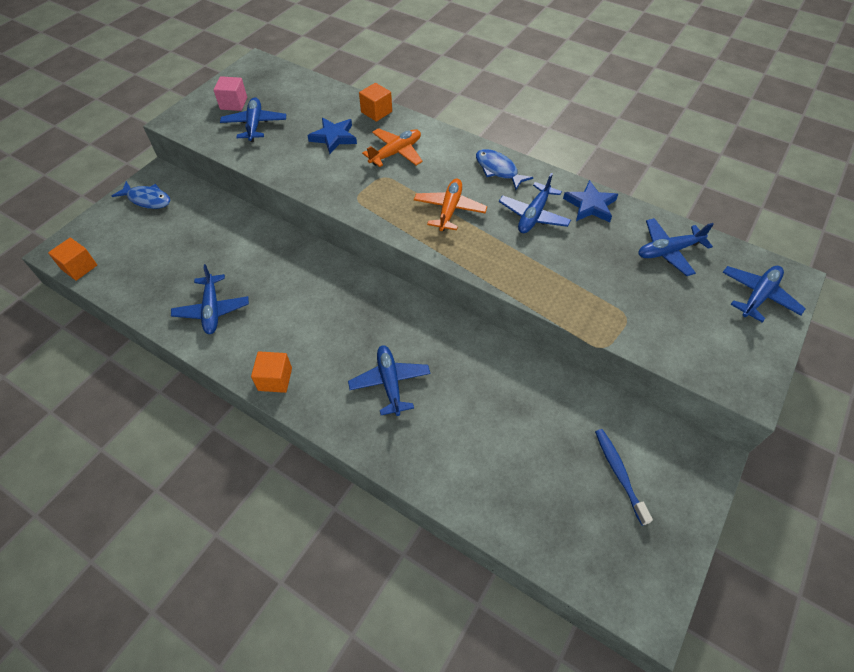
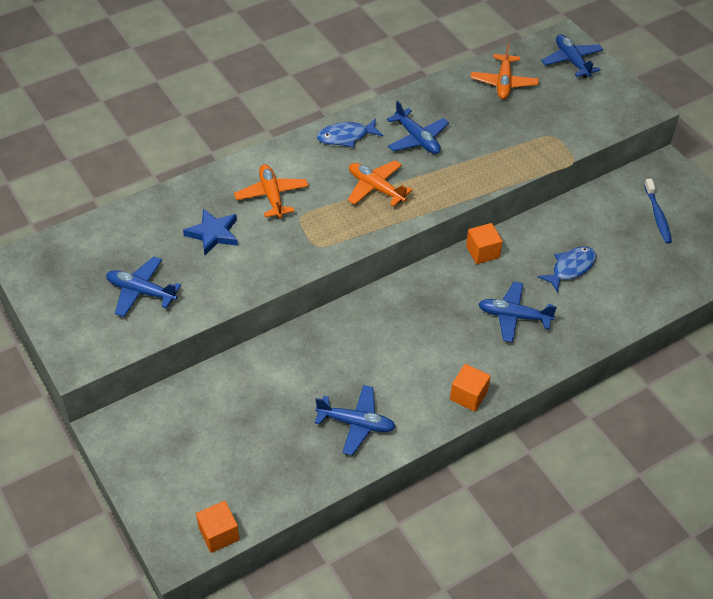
camera: 65 degrees left, 5 degrees down
blue fish [112,181,171,209] -> blue fish moved to [538,247,596,293]
pink cube [213,76,247,111] -> none
orange cube [359,83,392,122] -> orange cube moved to [466,223,503,264]
blue star [563,180,618,222] -> none
blue toothbrush [595,429,653,525] -> blue toothbrush turned 105 degrees counterclockwise [644,179,672,244]
blue plane [638,218,714,276] -> orange plane [471,43,539,99]

